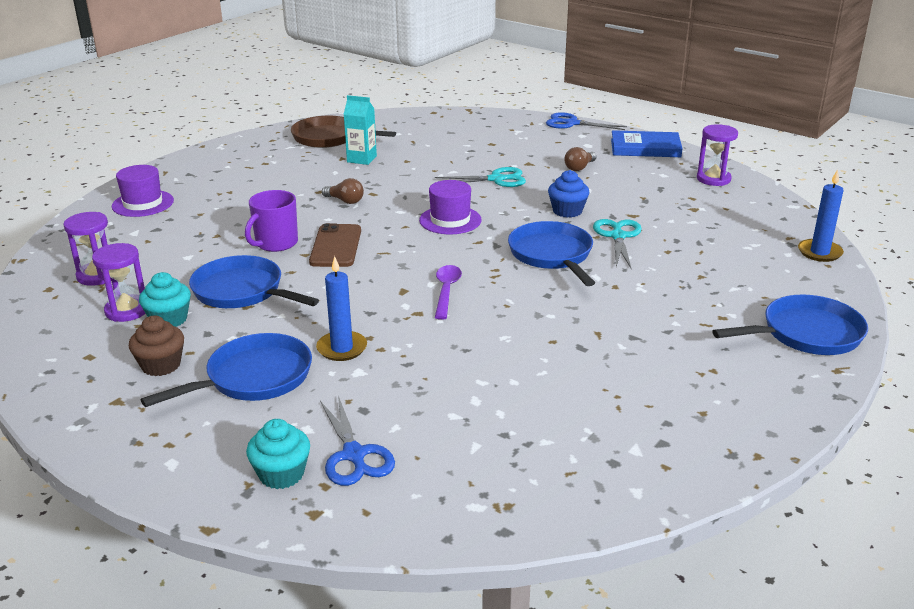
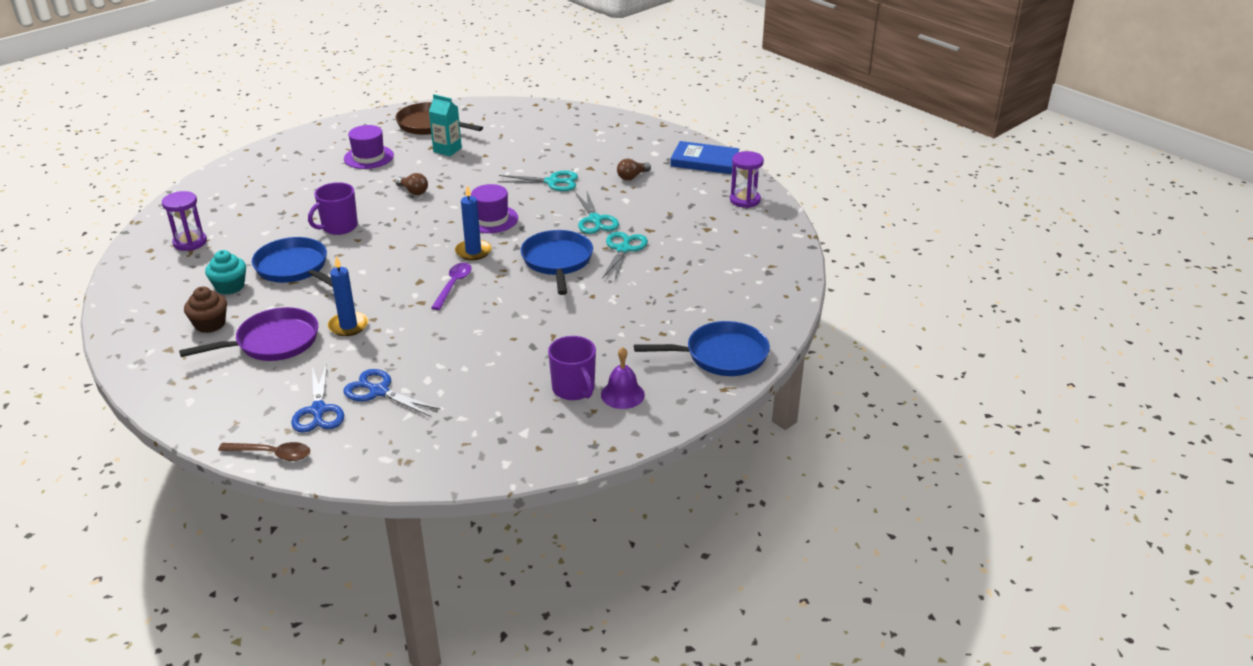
camera: 10 degrees right, 5 degrees up
purple hourglass [92,243,146,322] -> none
purple hat [112,165,174,217] -> purple hat moved to [344,125,394,169]
blue pan [140,333,312,407] -> purple pan [179,307,318,361]
turquoise cupcake [246,419,310,489] -> none
brown phone [309,223,361,267] -> none
blue scissors [546,112,627,130] -> blue scissors moved to [343,369,441,417]
blue cupcake [548,170,590,218] -> turquoise scissors [575,190,619,234]
blue candle [798,169,844,262] -> blue candle moved to [455,185,492,261]
none -> brown spoon [218,442,310,461]
none -> purple mug [548,336,596,400]
none -> purple bell [601,347,645,409]

